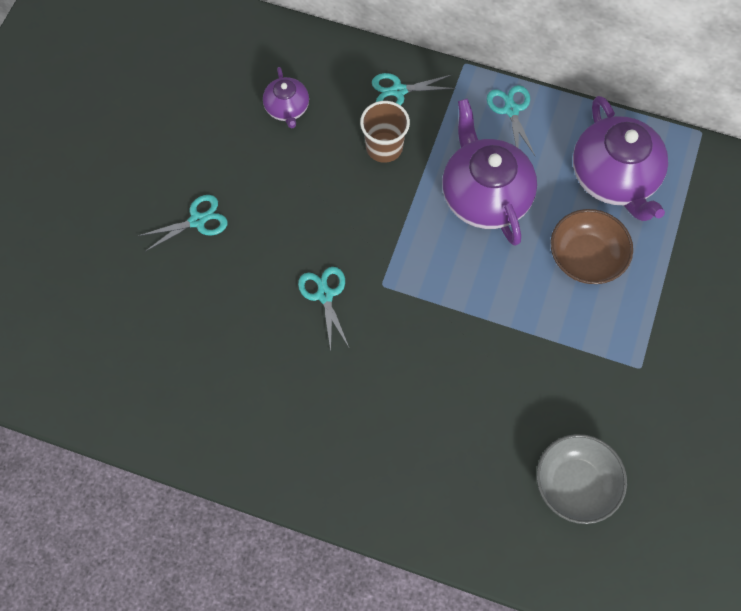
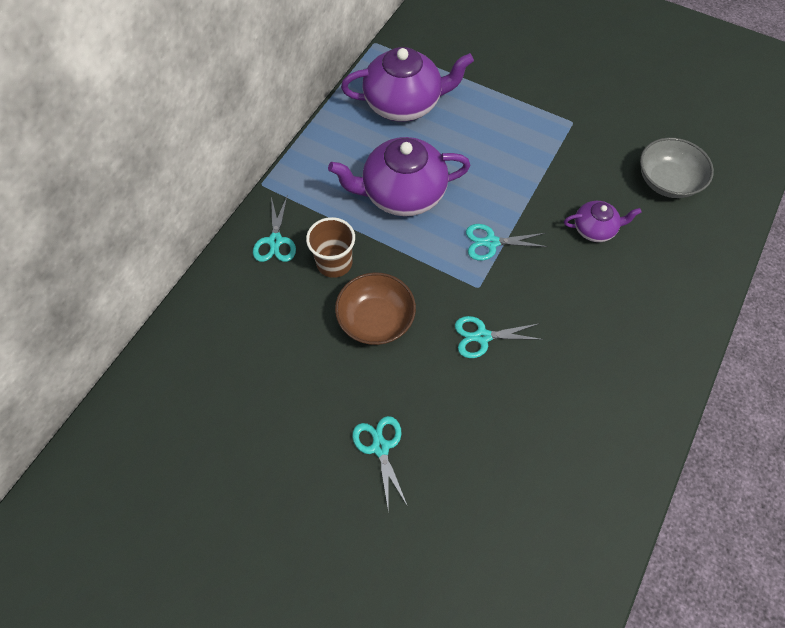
camera: 80 degrees left, 5 degrees down
purple teapot [263,67,309,129] -> purple teapot moved to [564,201,642,242]
turquoise scissors [487,85,535,156] -> turquoise scissors moved to [466,224,548,261]
brown bowl [551,209,633,284] -> brown bowl moved to [335,272,416,345]

